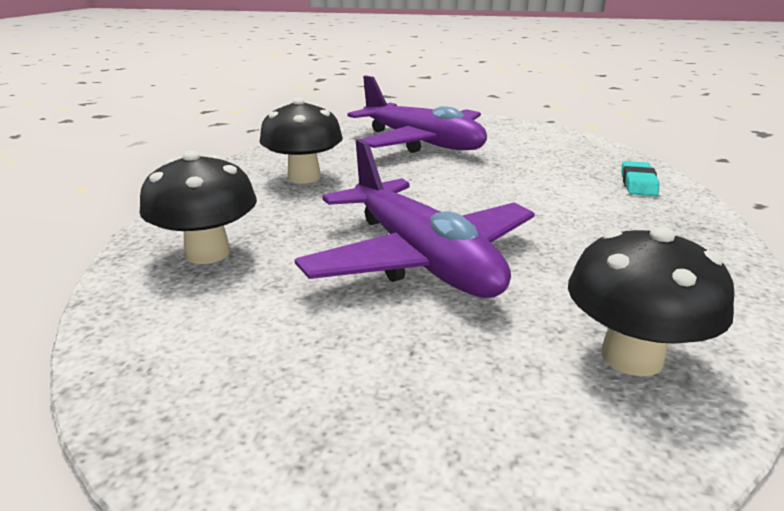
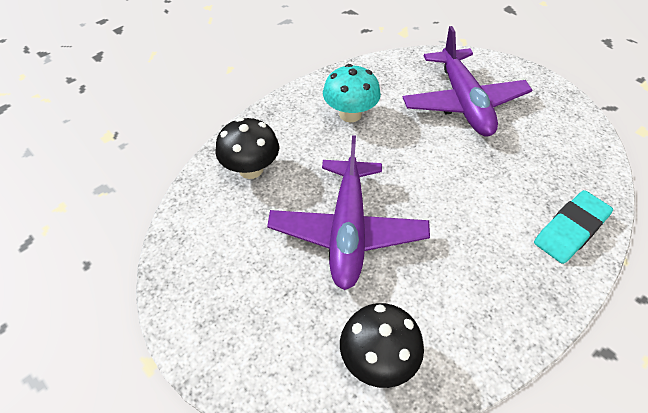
camera: 35 degrees right, 25 degrees up
black mushroom [260,98,343,183] -> turquoise mushroom [323,64,381,122]
turquoise eraser [621,161,659,196] -> turquoise eraser [534,190,613,264], size x1.58

